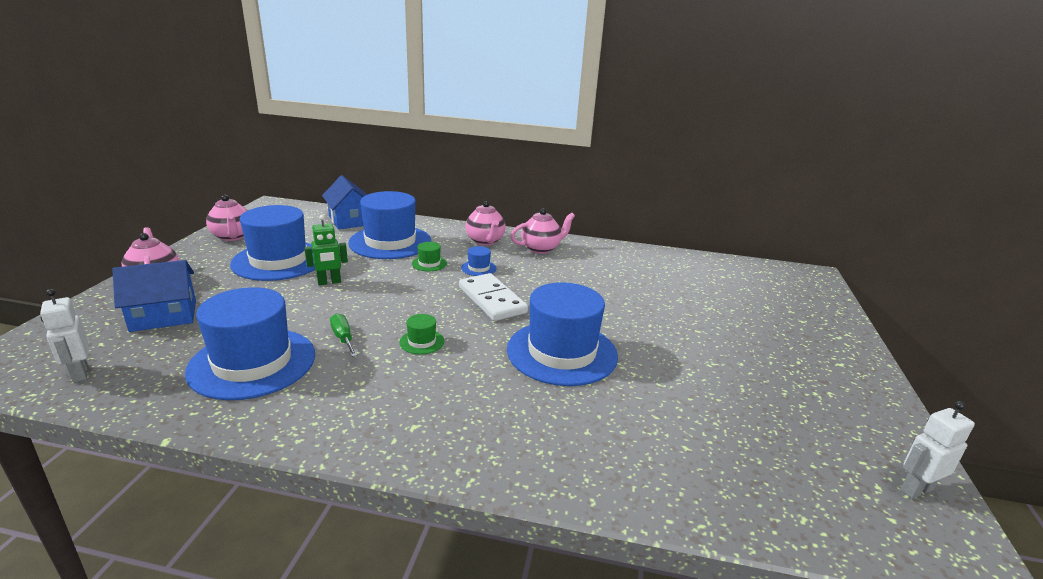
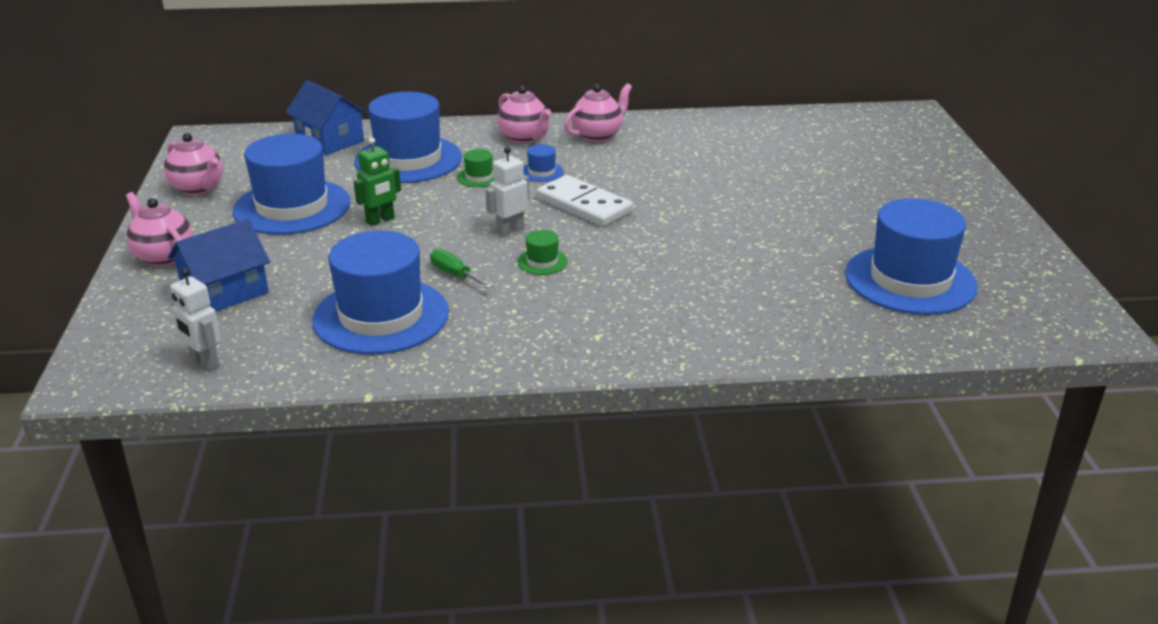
camera: 15 degrees left, 5 degrees up
blue hat [507,282,618,386] -> blue hat moved to [845,199,978,315]
white robot [900,401,975,499] -> white robot moved to [485,147,529,237]

